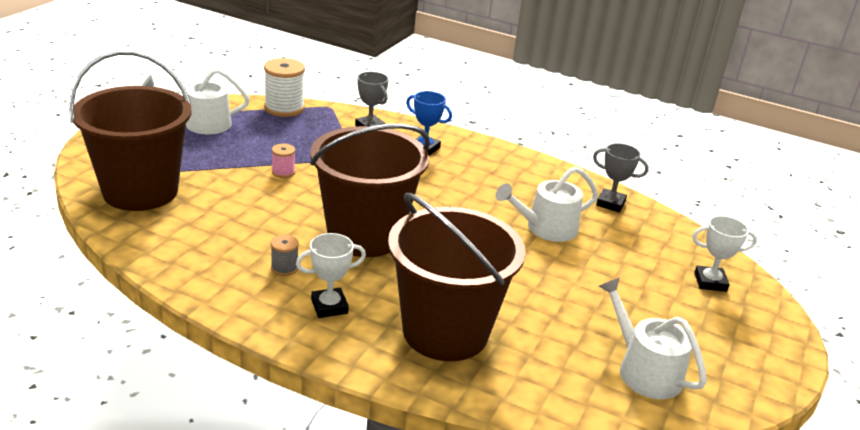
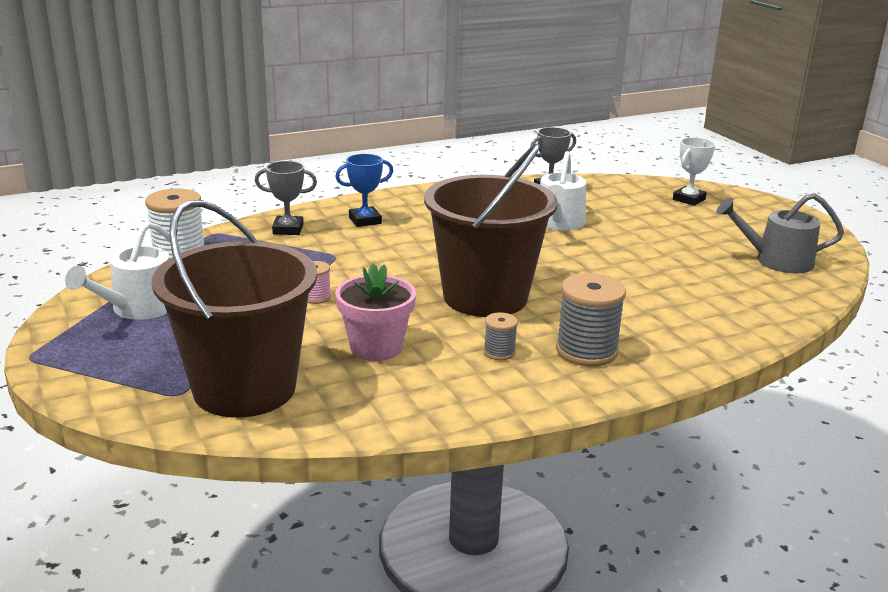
camera: 50 degrees left, 5 degrees down
white trophy [296,233,366,318] -> grey spool [556,273,626,366]
brown bucket [388,193,526,361] -> none
white watering can [599,278,707,399] -> grey watering can [716,193,844,273]
none -> pink flower pot [335,263,416,361]

